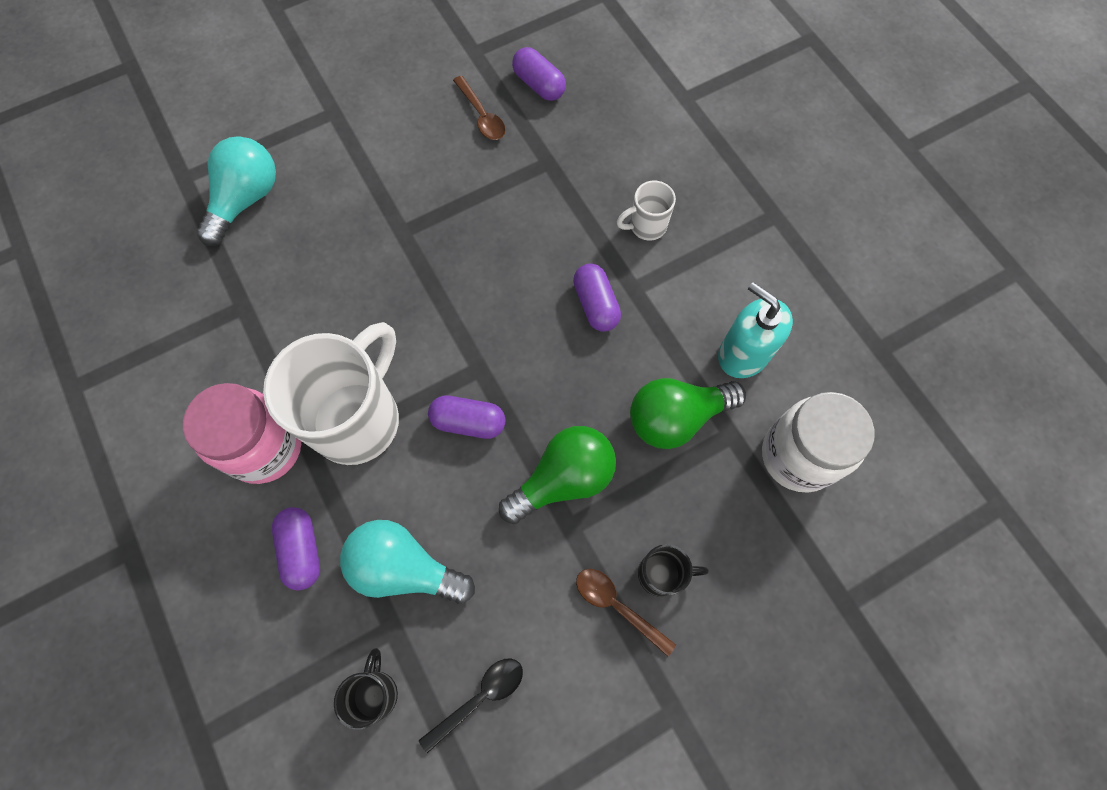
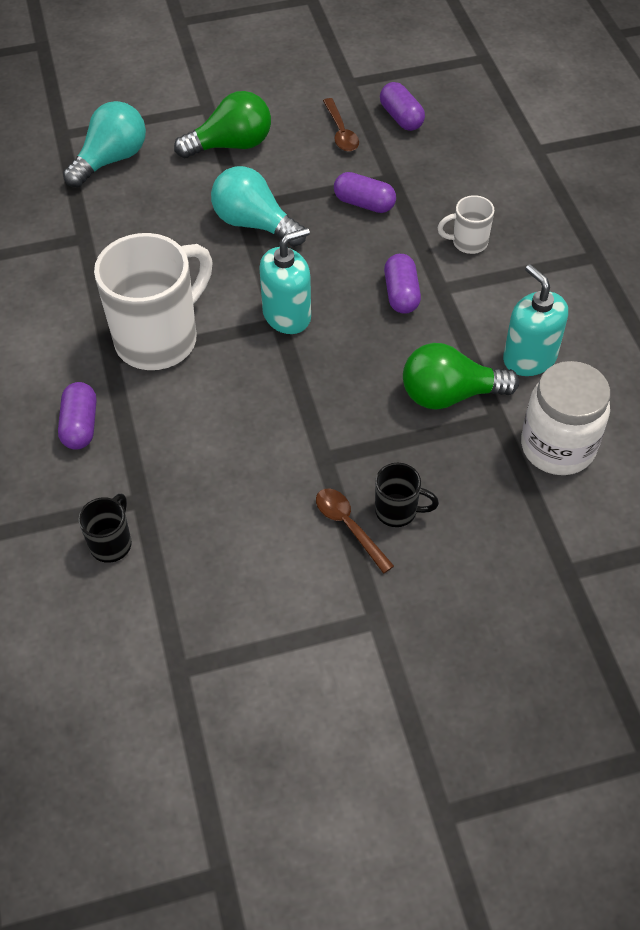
camera: 15 degrees right, 15 degrees down
pink jar [183,383,301,484] -> none
turquoise light bulb [340,520,475,604] -> turquoise light bulb moved to [211,166,306,247]
black spoon [419,658,523,754] -> none
purple capsule [428,395,506,439] -> purple capsule moved to [334,172,396,213]
green light bulb [499,426,616,524] -> green light bulb moved to [174,91,271,158]
none -> turquoise soap dispenser [259,228,311,334]

